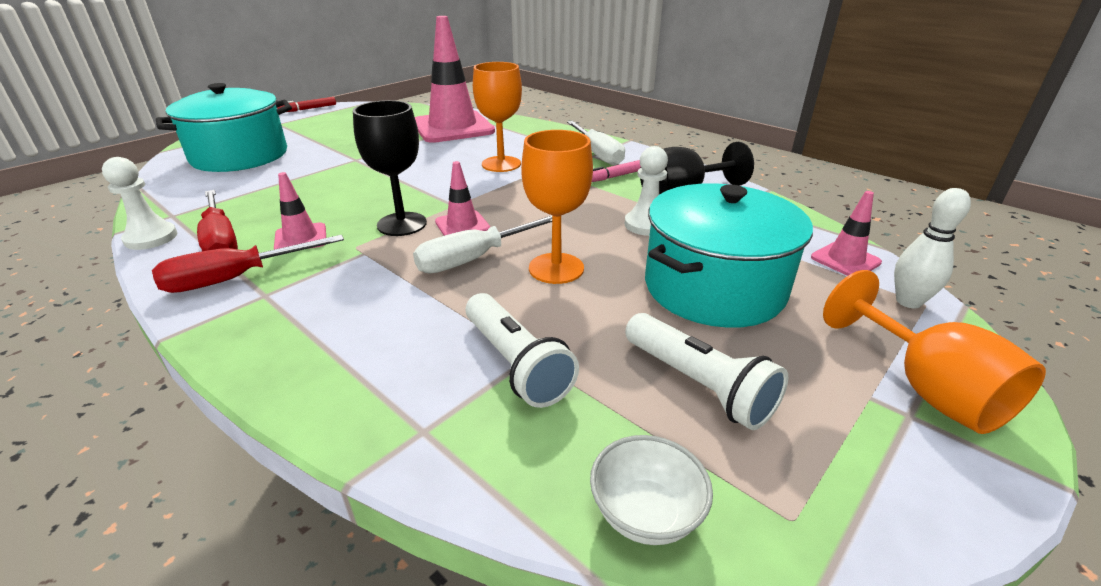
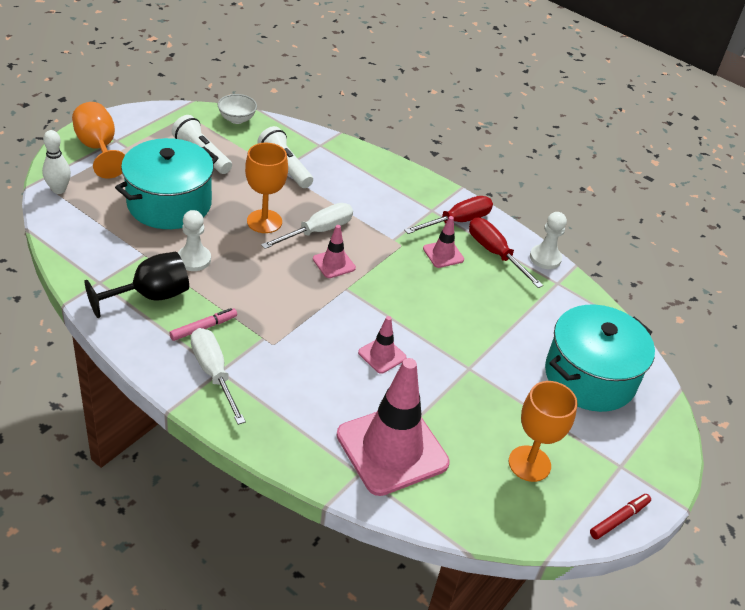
camera: 170 degrees right, 10 degrees up
black goblet [353,100,427,236] -> none
orange goblet [473,62,522,172] -> orange goblet moved to [509,381,577,482]
pink traffic cone [811,191,882,276] -> pink traffic cone moved to [358,316,407,374]

